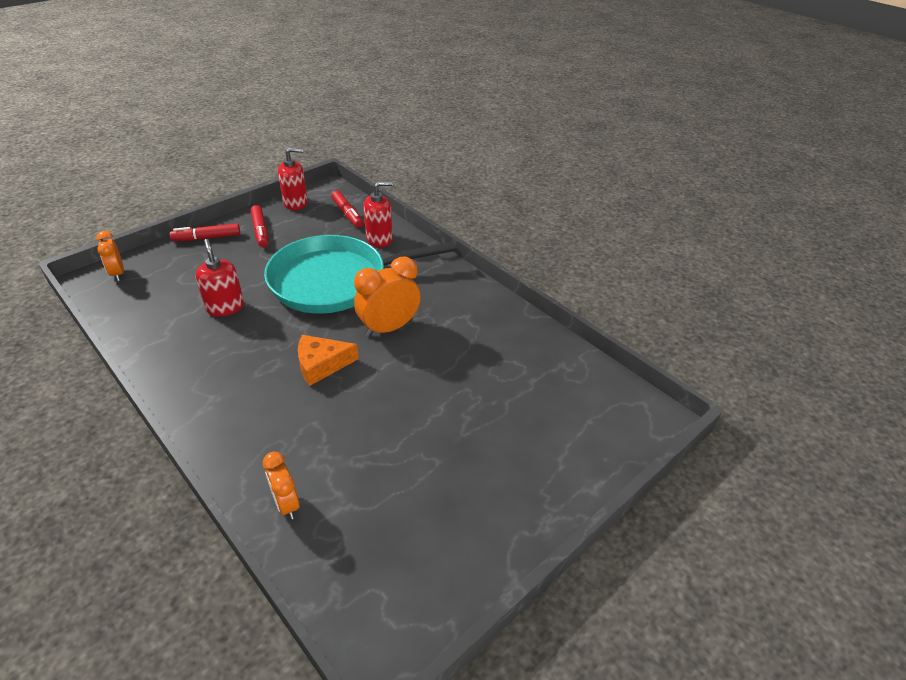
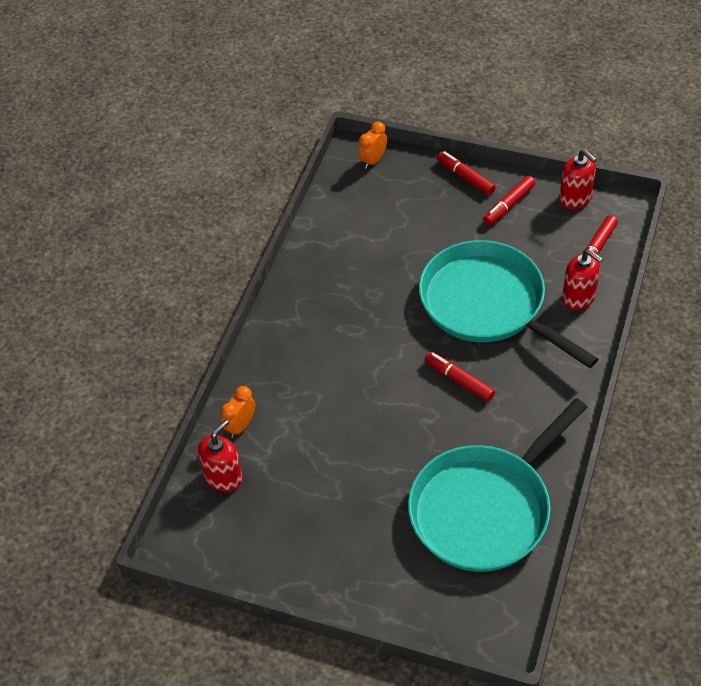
camera: 65 degrees right, 10 degrees up
red soap dispenser [195,239,244,317] -> red soap dispenser moved to [198,420,242,492]
orange cheese [298,335,359,386] -> none
orange clock [354,257,420,337] -> red marker [425,351,495,402]
none -> turquoise pan [408,398,588,572]

